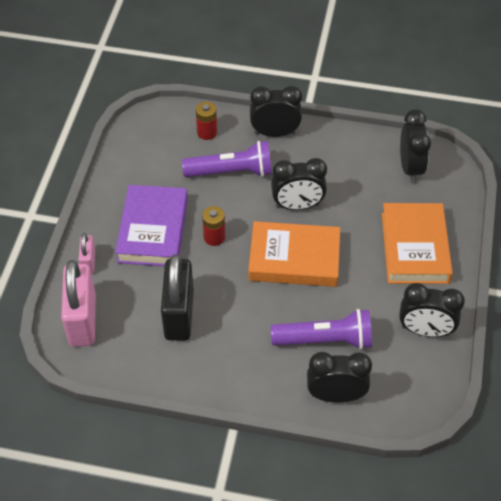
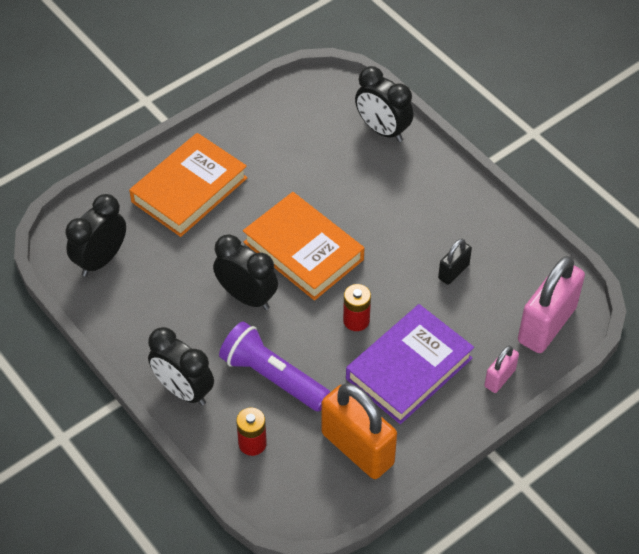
camera: 140 degrees left, 0 degrees up
black padlock [161,254,194,341] -> black padlock [438,238,472,285], size x0.50
purple flashlight [271,309,372,350] -> none
black clock [399,283,465,337] -> none
none -> orange padlock [321,383,397,479]

